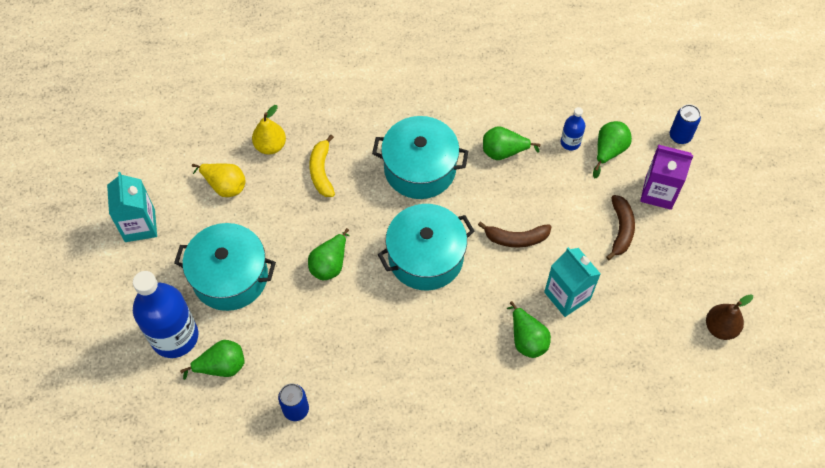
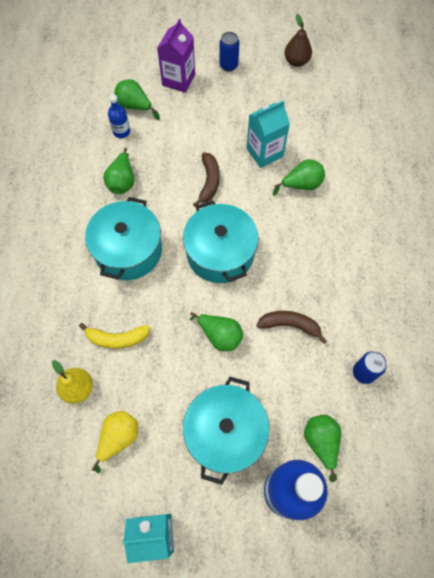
camera: 85 degrees left, 5 degrees up
brown banana [606,195,635,260] -> brown banana moved to [256,311,327,344]
blue can [670,104,701,144] -> blue can moved to [219,32,240,72]

